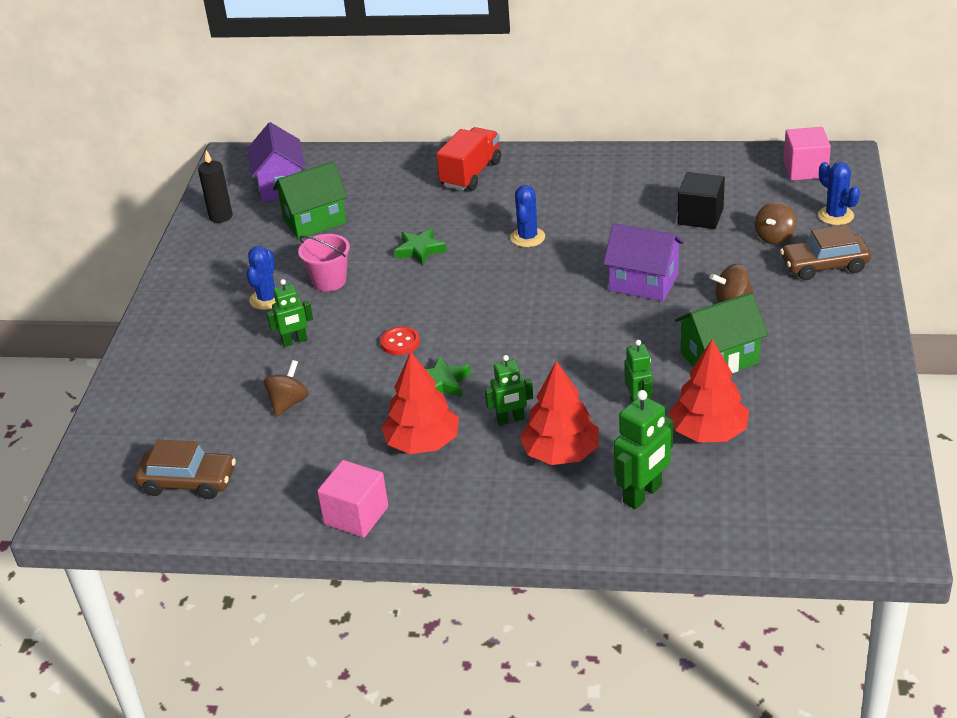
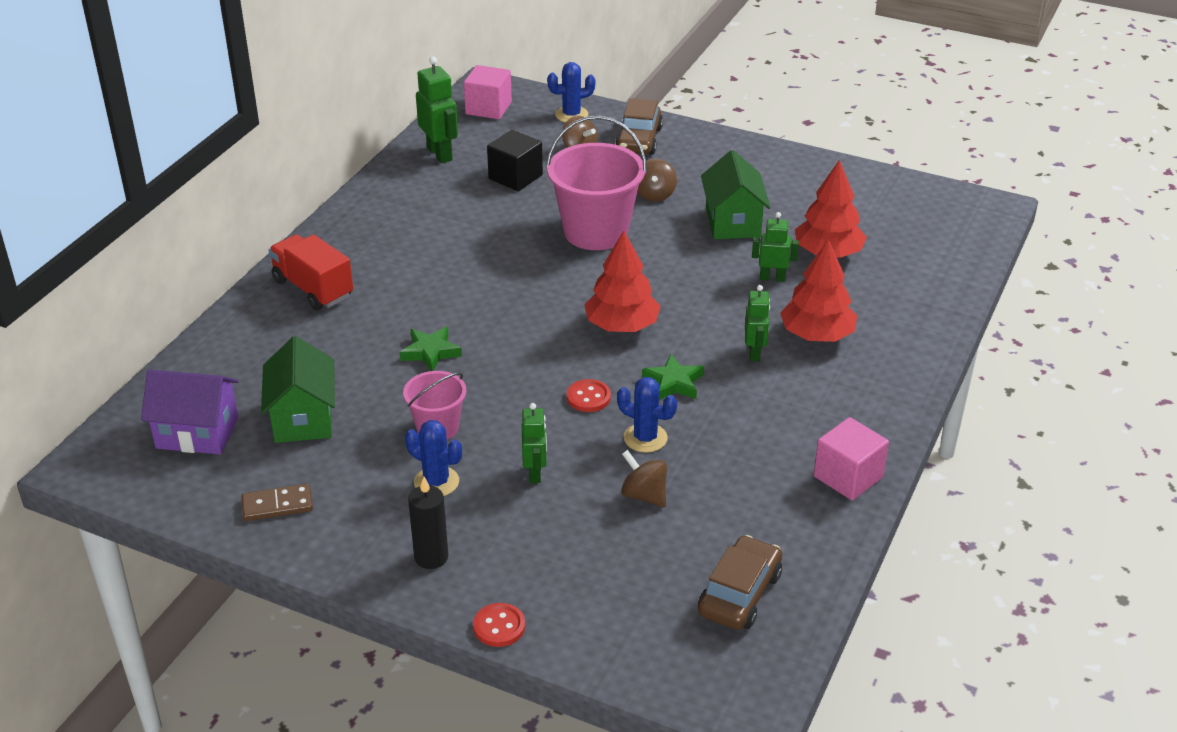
camera: 75 degrees left, 0 degrees up
black candle [198,150,233,223] -> black candle moved to [408,477,448,569]
red tree [381,351,459,454] -> red tree moved to [584,230,661,332]
blue cactus [510,185,545,247] -> blue cactus moved to [617,377,677,453]
purple house [603,223,684,301] -> pink bucket [546,116,647,250]
green robot [614,390,673,509] -> green robot moved to [416,56,458,163]
none -> brown domino [241,484,313,521]
none -> red button [473,603,525,647]

